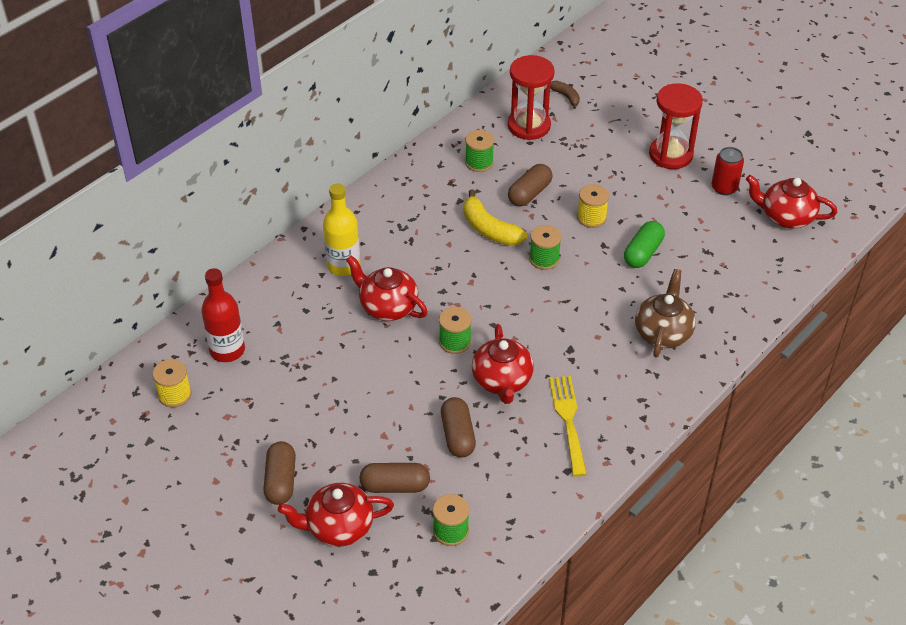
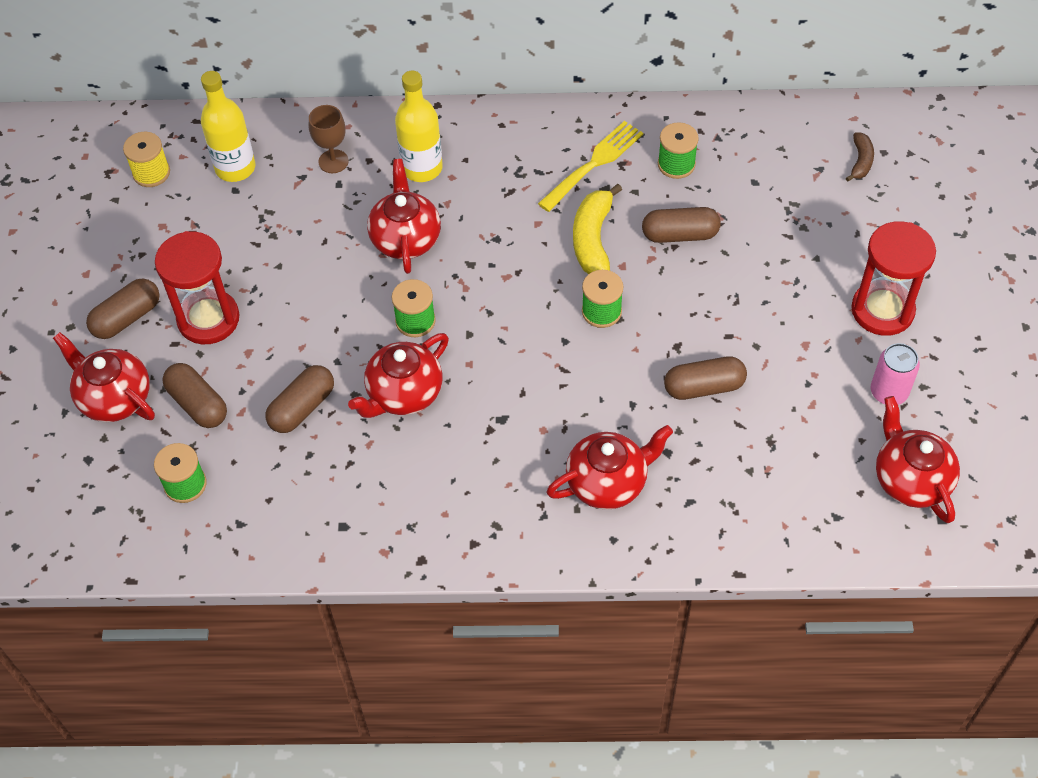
camera: 50 degrees right, 10 degrees up
red bottle [201,268,245,362] -> yellow bottle [201,71,256,182]
red hourglass [508,55,555,140] -> red hourglass moved to [155,231,239,344]
yellow fork [549,376,587,477] -> yellow fork moved to [538,121,643,212]
yellow spool [577,184,609,228] -> none
green capsule [624,221,665,268] -> brown capsule [664,356,747,400]
brown teapot [635,269,696,358] -> red teapot [546,425,673,510]
red can [712,147,744,195] -> pink can [871,343,920,405]
none -> brown goblet [309,105,349,173]

